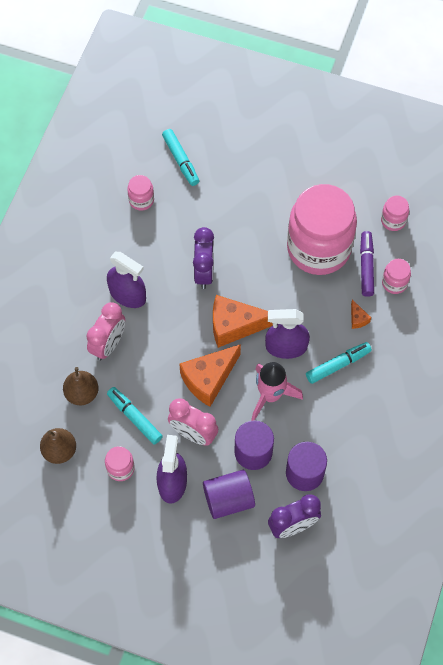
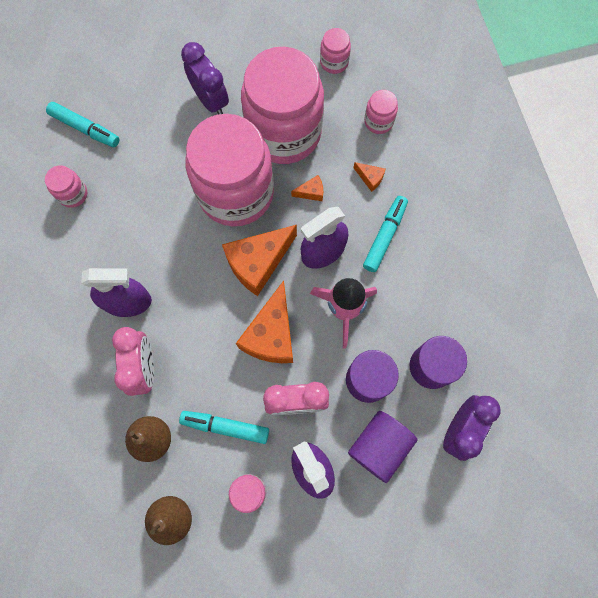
camera: 35 degrees left, 10 degrees up
purple clock [193,227,214,289] -> purple clock moved to [181,42,229,114]
purple marker [360,231,374,297] -> none
none -> pink jar [185,114,274,226]
none -> orange cheese [291,175,323,201]

